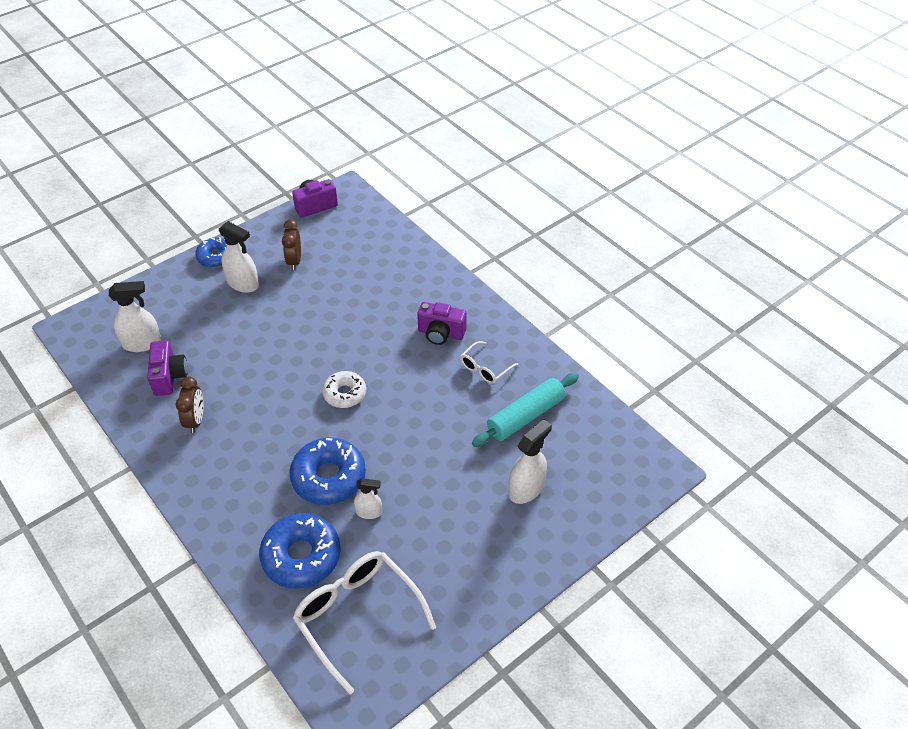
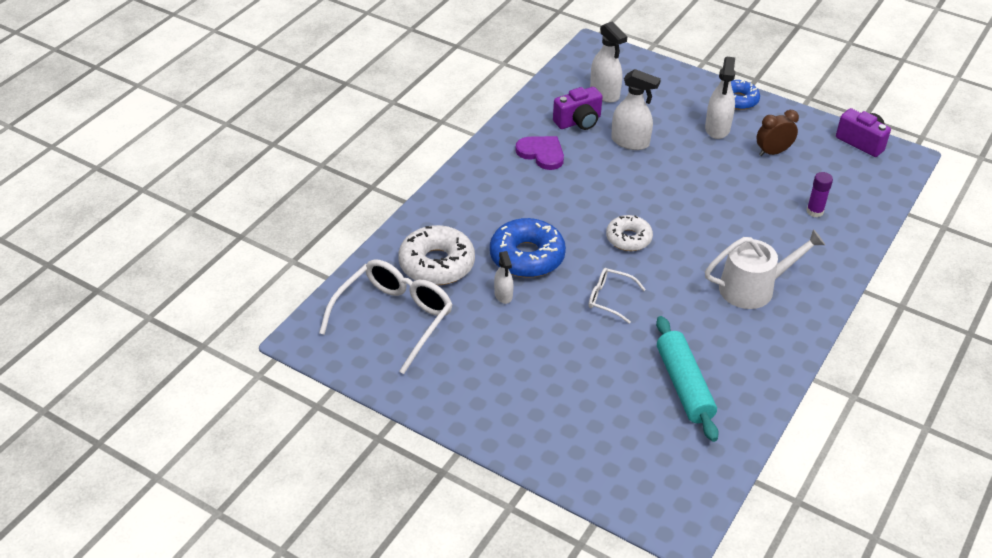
camera: 70 degrees right, 5 degrees down
brown clock [176,377,203,433] -> purple heart [515,136,564,170]
blue donut [259,513,341,589] -> white donut [398,225,475,285]
purple camera [417,302,467,345] -> white watering can [705,229,825,309]
white glasses [460,341,519,384] -> white glasses moved to [589,268,646,324]
turquoise rolling pin [472,373,579,447] -> turquoise rolling pin turned 45 degrees clockwise [656,316,719,442]
white spray bottle [509,419,552,504] -> white spray bottle moved to [611,69,661,150]
none -> purple glue stick [807,172,833,217]

